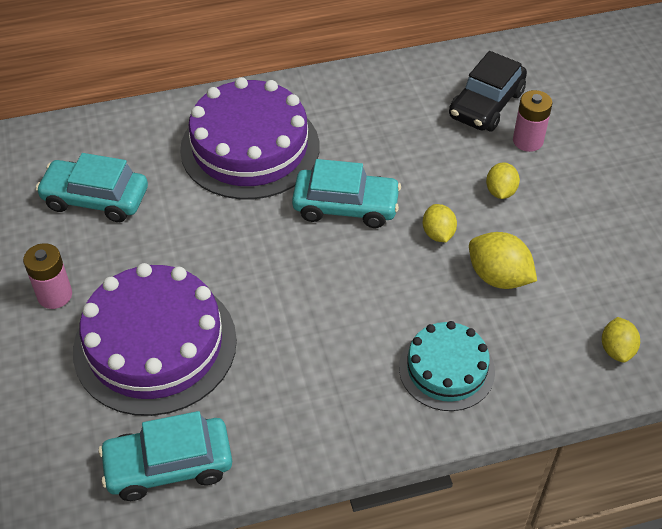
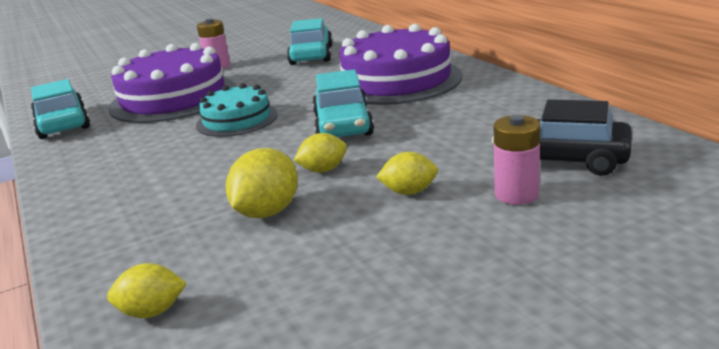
camera: 80 degrees right, 25 degrees down
turquoise cake [399,321,495,411] -> turquoise cake moved to [196,83,278,137]

